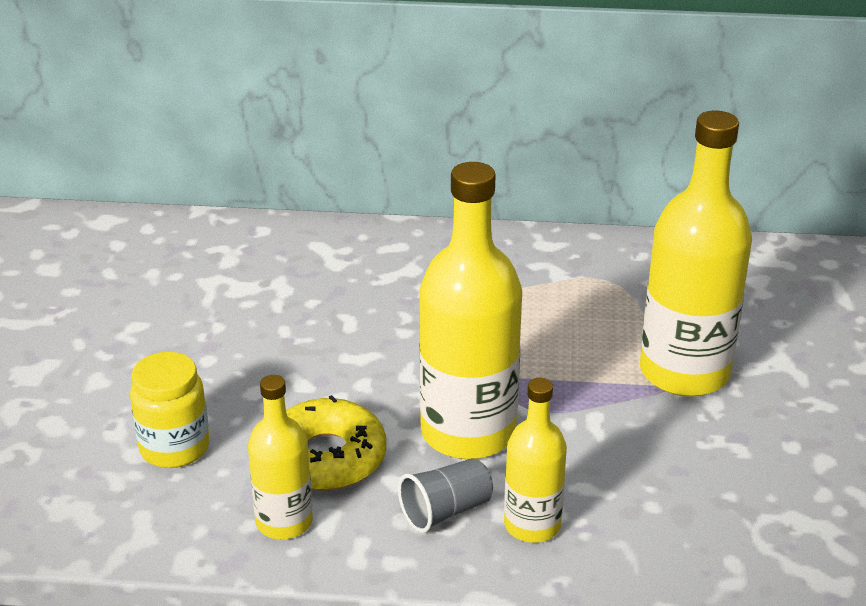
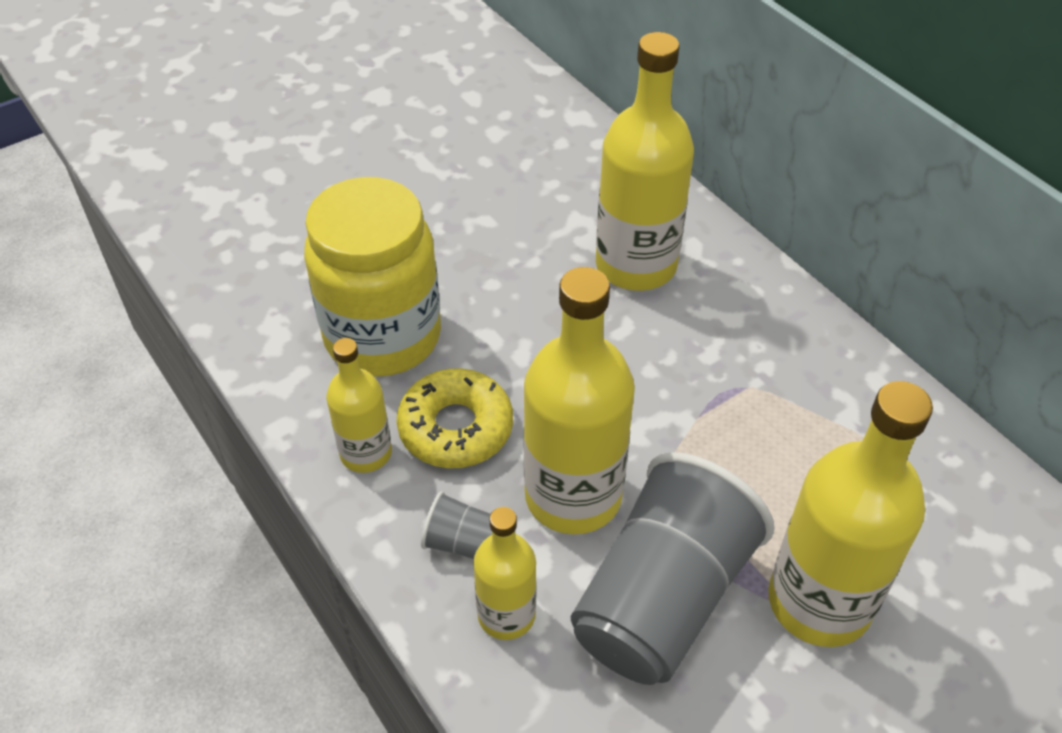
camera: 50 degrees right, 15 degrees up
yellow jar [130,352,209,468] -> yellow jar [304,177,441,377], size x1.87
none -> grey cup [571,452,775,685]
none -> yellow bottle [596,32,694,291]

